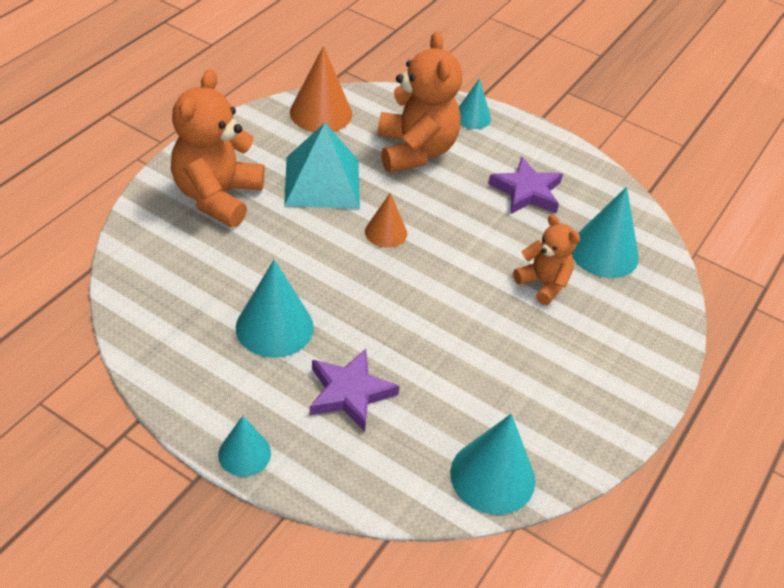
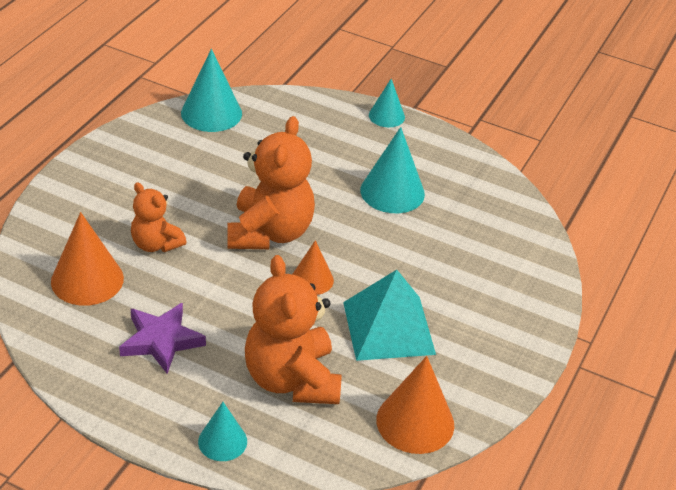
camera: 175 degrees right, 5 degrees down
orange teddy bear [171,69,265,227] -> orange teddy bear moved to [227,116,315,249]
purple star [310,349,400,432] -> none
turquoise cone [572,187,639,278] -> orange cone [51,212,124,306]

